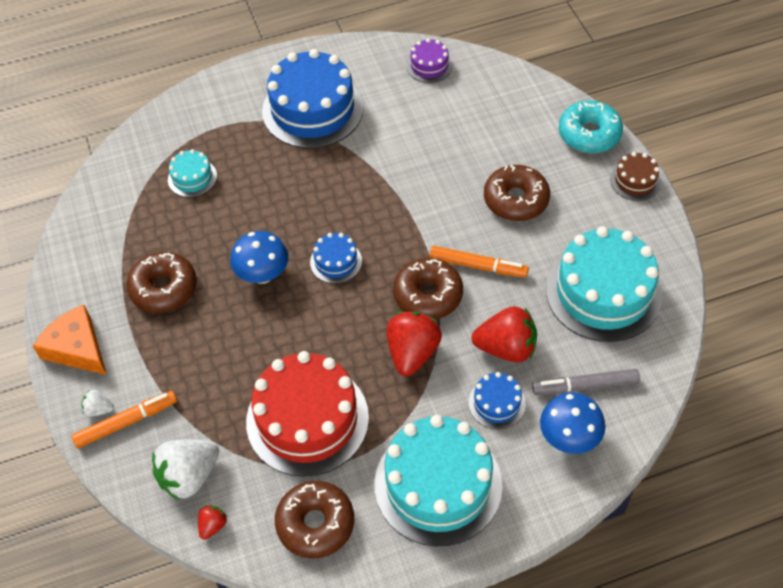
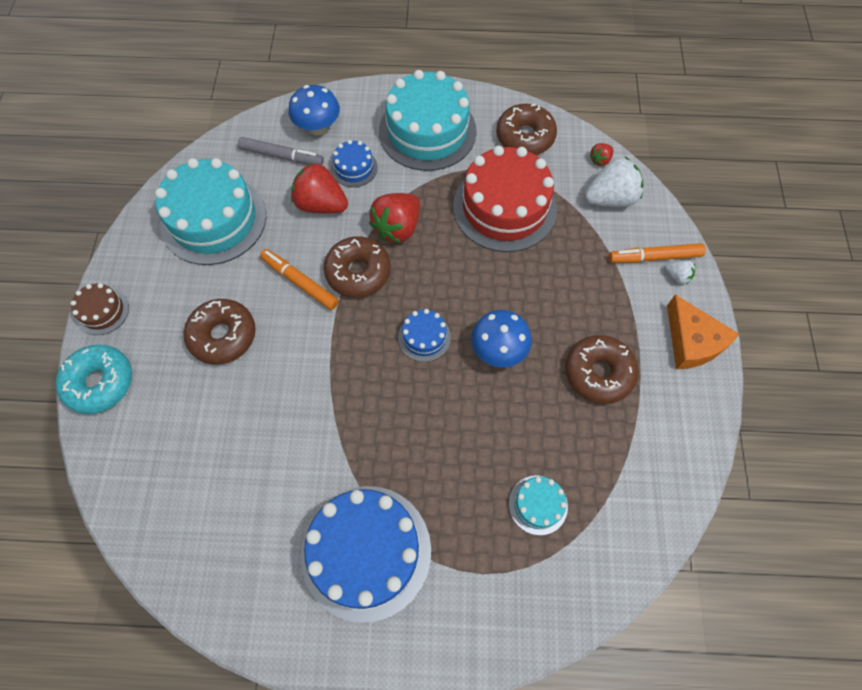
camera: 160 degrees left, 10 degrees up
purple cake [407,38,452,83] -> none

